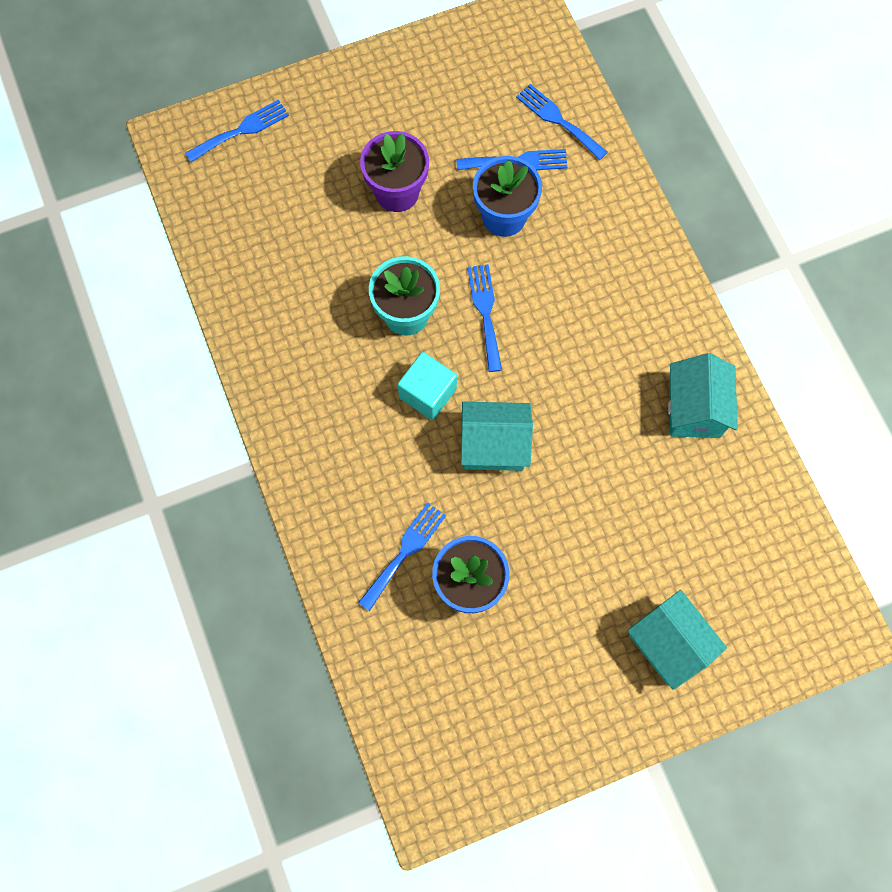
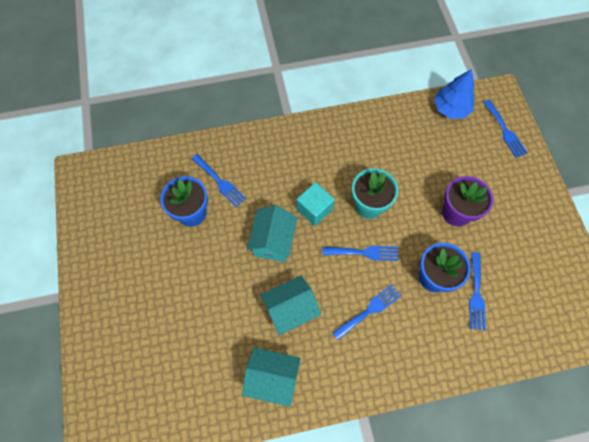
camera: 100 degrees right, 5 degrees down
blue fork [516,84,608,160] -> blue fork moved to [332,285,401,340]
turquoise house [627,590,727,690] -> turquoise house moved to [260,275,321,335]
none -> blue tree [434,69,475,119]

